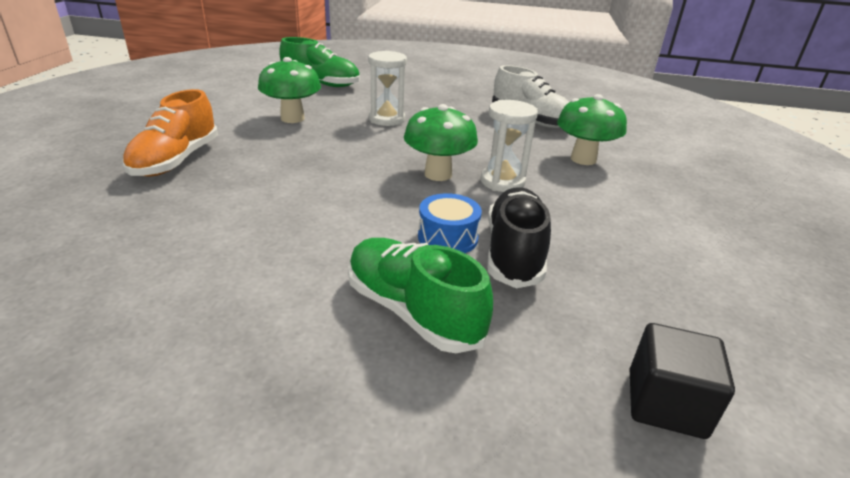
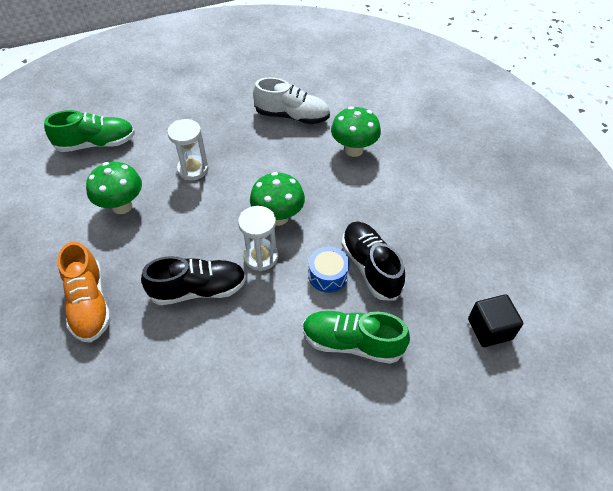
camera: 30 degrees left, 20 degrees up
white hourglass [481,100,538,192] -> white hourglass moved to [238,206,278,271]
none -> black shoe [141,256,246,305]

